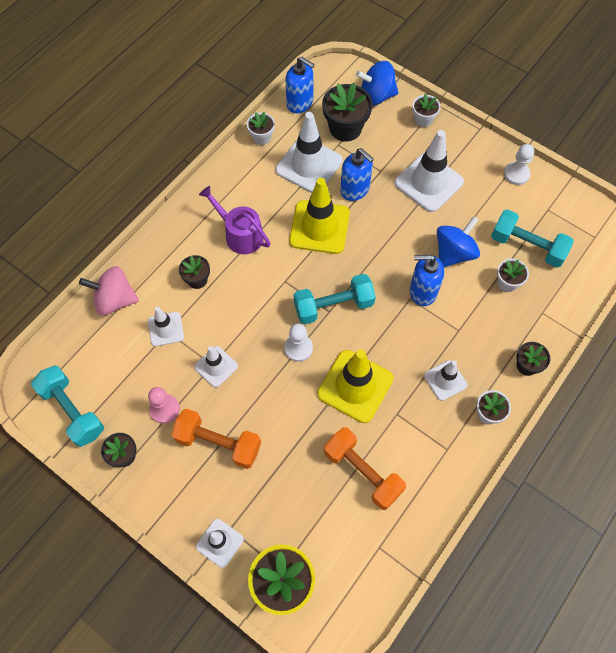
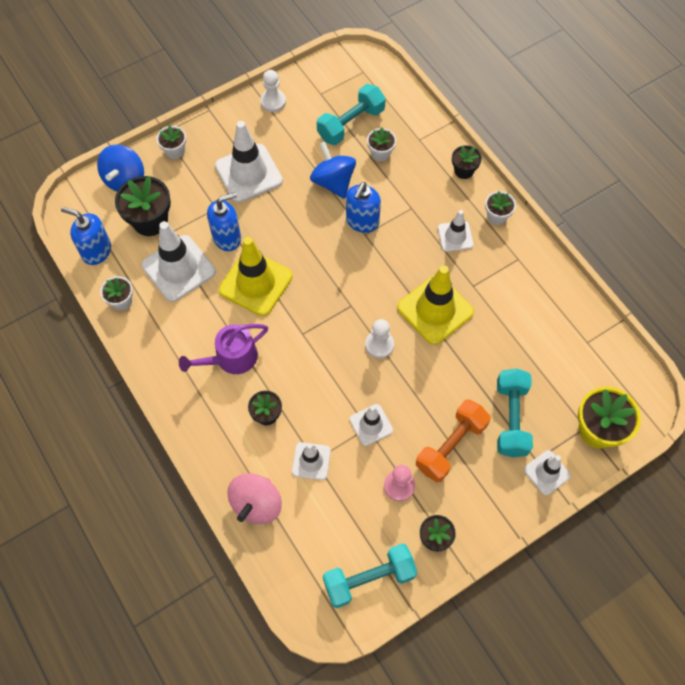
camera: 70 degrees left, 0 degrees up
blue soap dispenser [285,57,315,113] -> blue soap dispenser turned 120 degrees counterclockwise [61,207,111,265]
turquoise dumbbell [294,274,376,325] -> turquoise dumbbell moved to [497,369,533,457]
orange dumbbell [324,427,406,510] -> none

